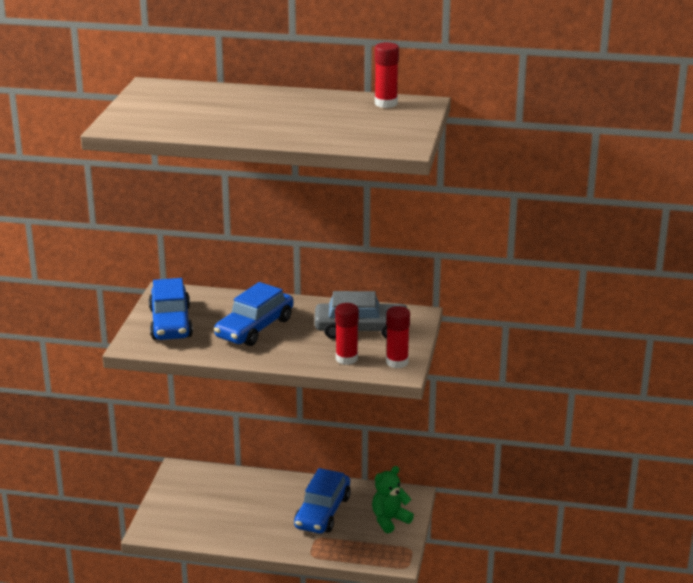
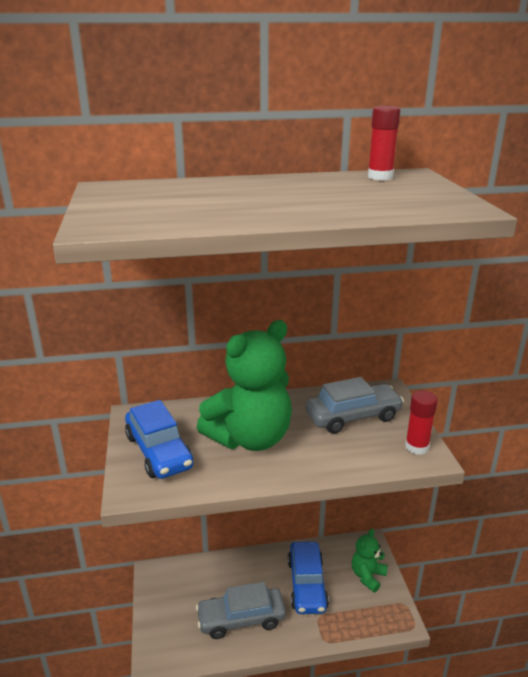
camera: 20 degrees left, 0 degrees up
blue car [214,282,294,346] -> green teddy bear [197,320,292,451]
red glue stick [335,303,359,365] -> none
none -> grey car [196,582,286,639]

